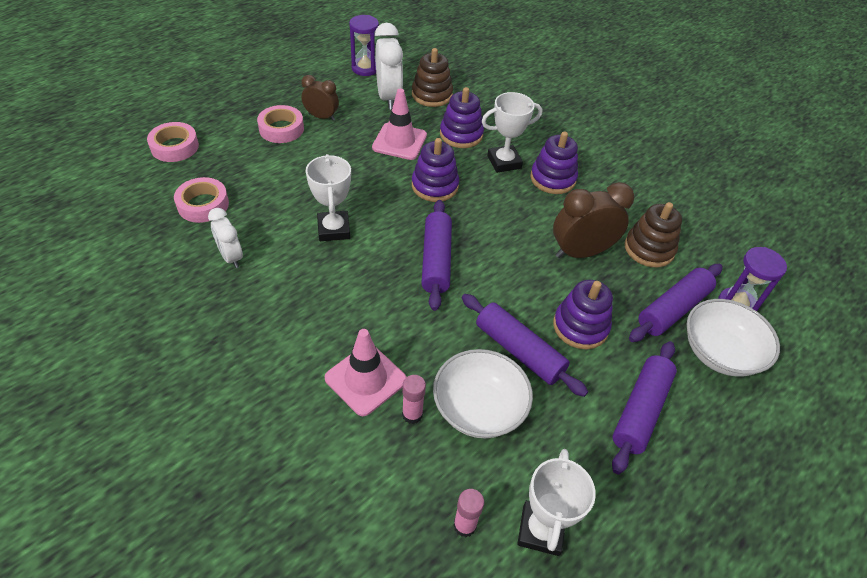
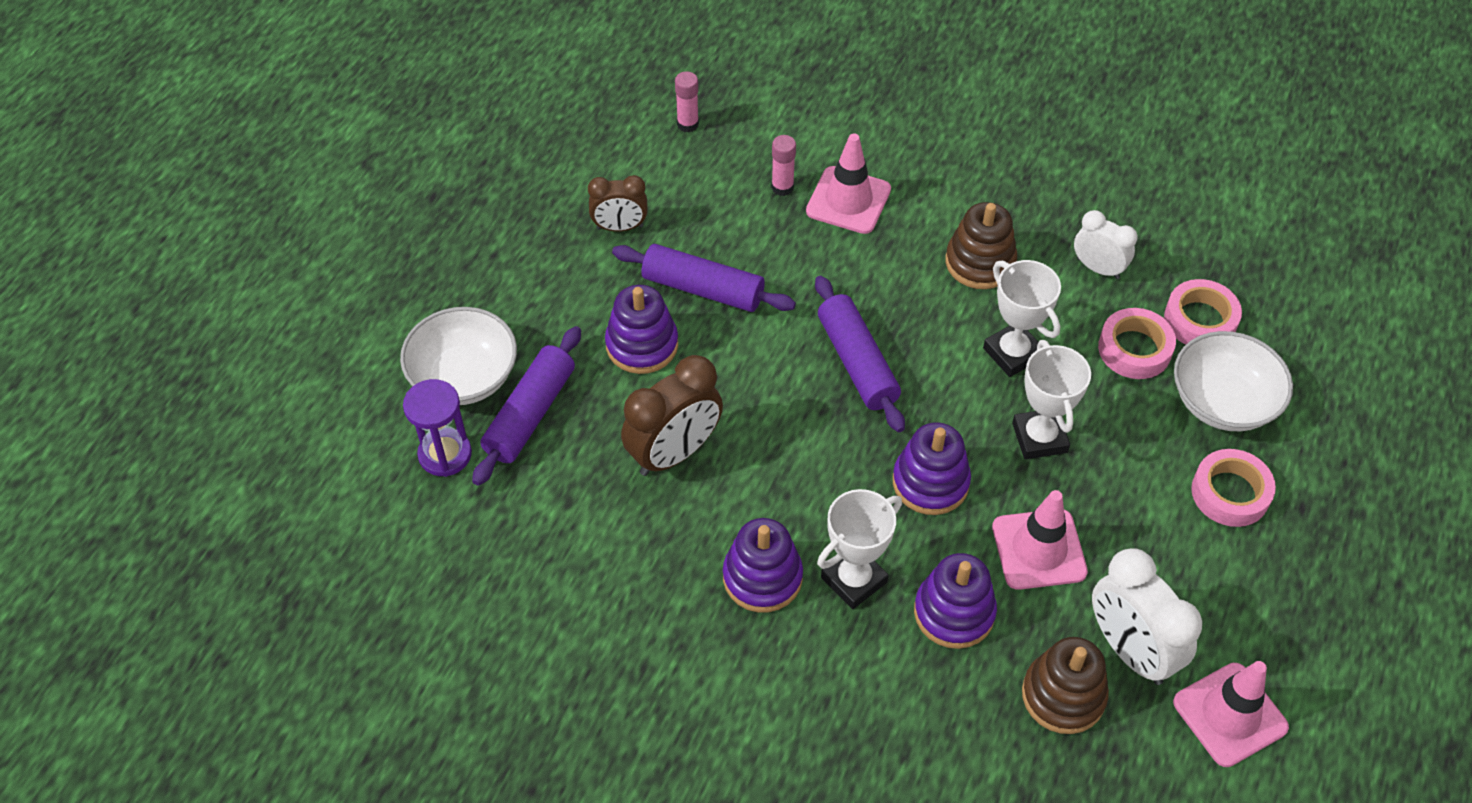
camera: 160 degrees right, 5 degrees up
pink tape [147,122,199,162] -> pink tape moved to [1098,308,1176,379]
brown clock [301,75,339,121] -> brown clock moved to [588,175,648,232]
purple hourglass [349,15,379,76] -> pink traffic cone [1173,661,1289,767]
white bowl [433,349,533,438] -> white bowl moved to [1174,331,1293,431]
white trophy [518,449,596,556] -> white trophy moved to [1012,340,1091,459]
purple rolling pin [612,341,677,474] -> none
brown stacking toy [625,202,682,267] -> brown stacking toy moved to [946,202,1017,289]

